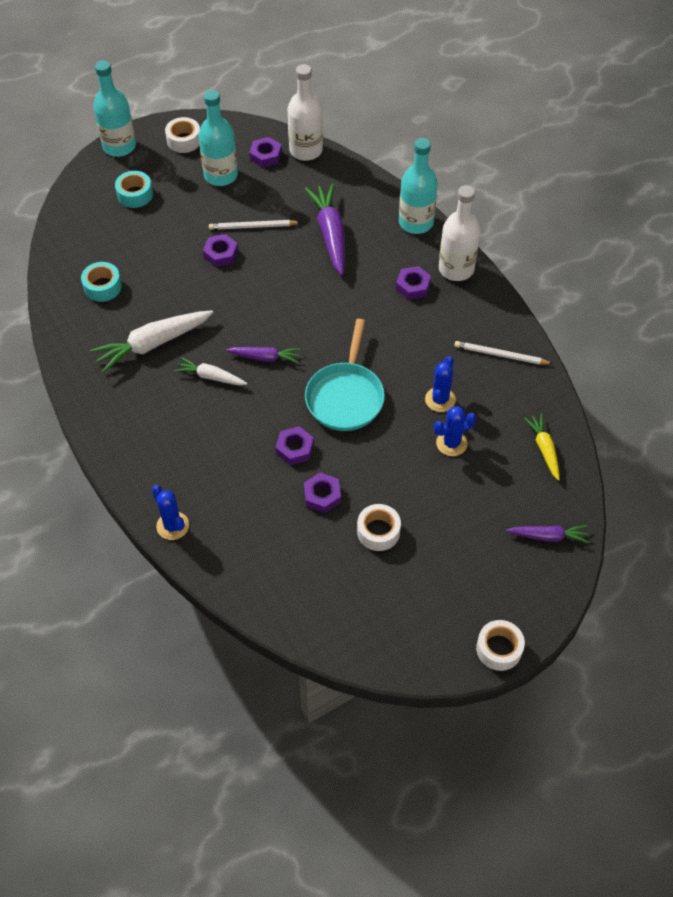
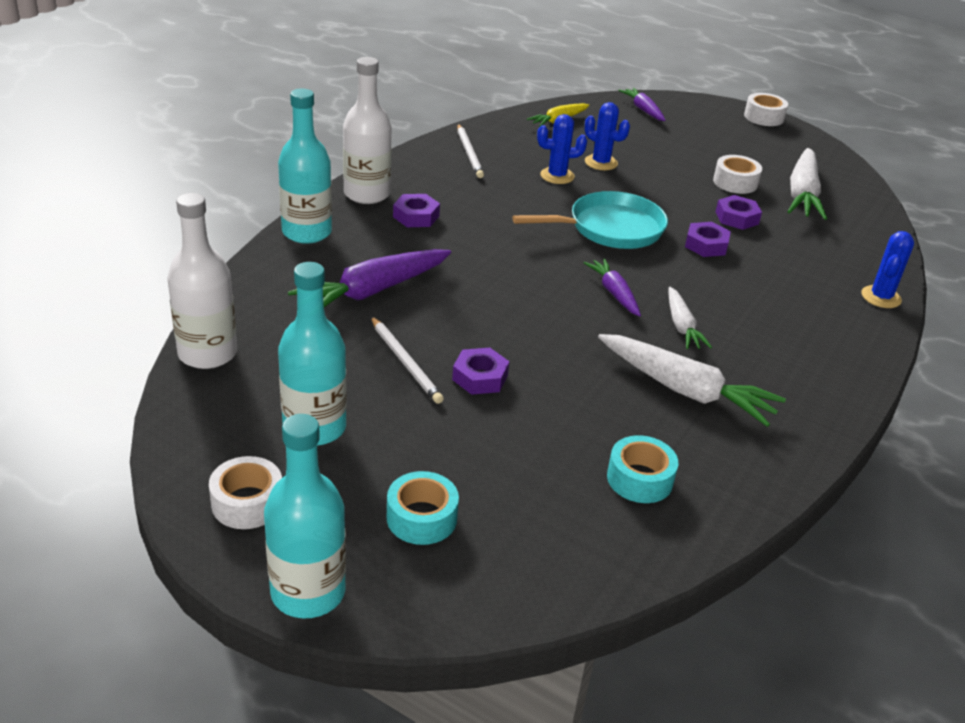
camera: 120 degrees left, 20 degrees down
purple nut [250,137,282,168] -> none
none -> white carrot [788,148,827,220]

